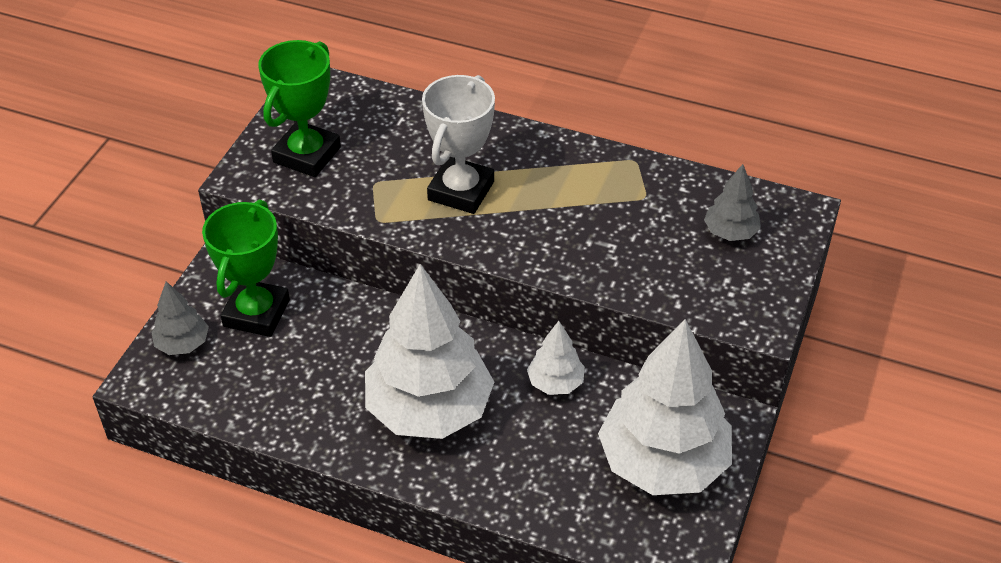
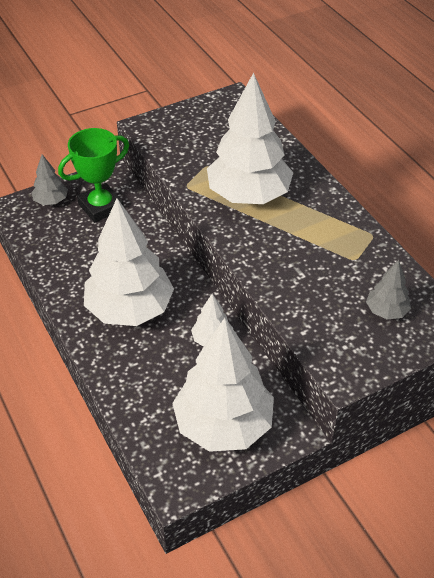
camera: 40 degrees right, 0 degrees up
green trophy [258,40,341,177] -> none
white trophy [422,75,495,214] -> white tree [207,73,293,204]

